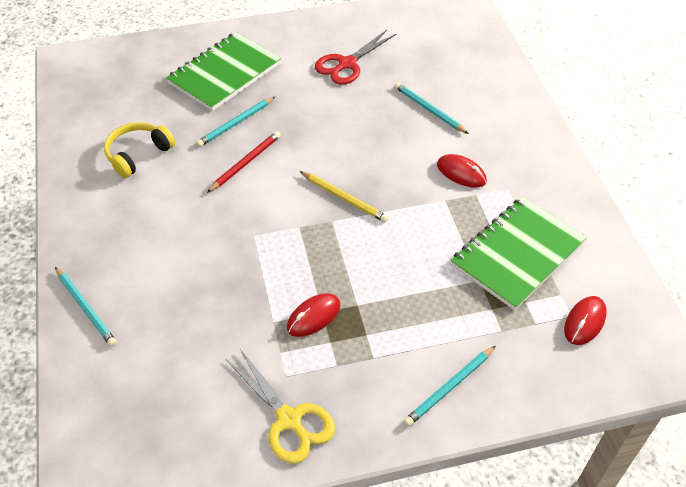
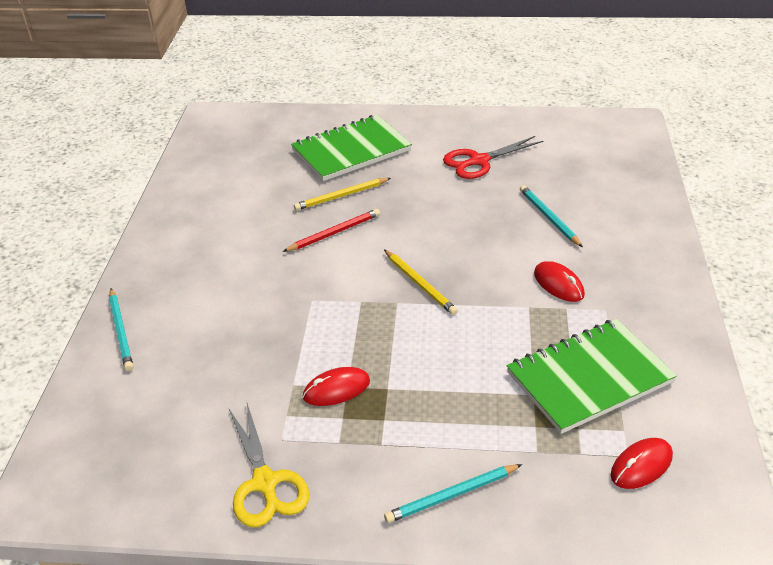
camera: 20 degrees right, 10 degrees down
yellow headphones [104,122,175,178] -> none
turquoise pencil [196,96,276,147] -> yellow pencil [294,178,391,211]

